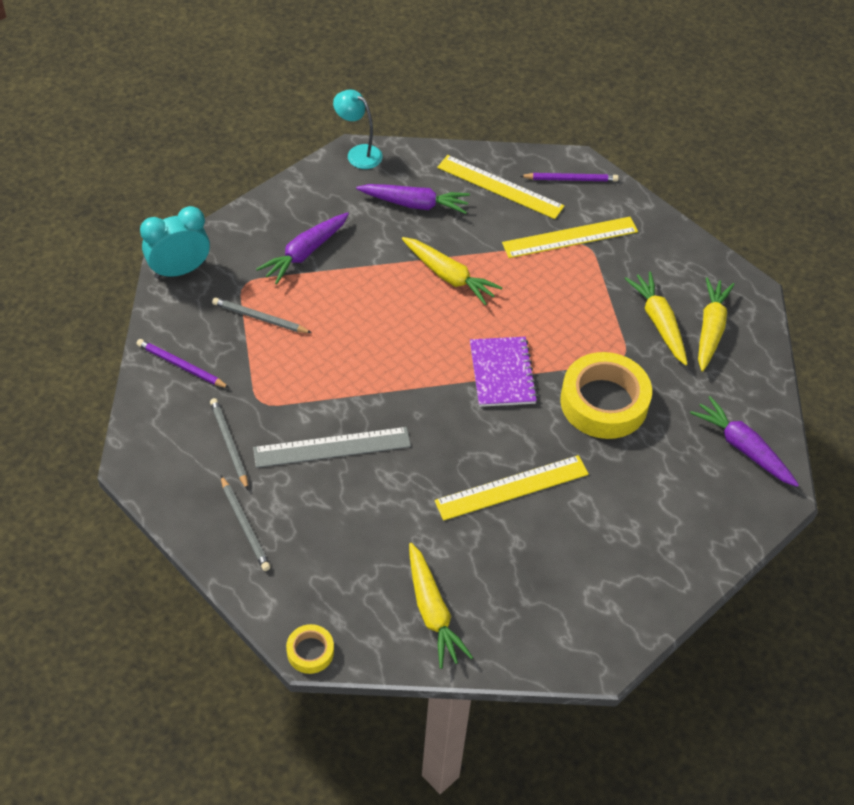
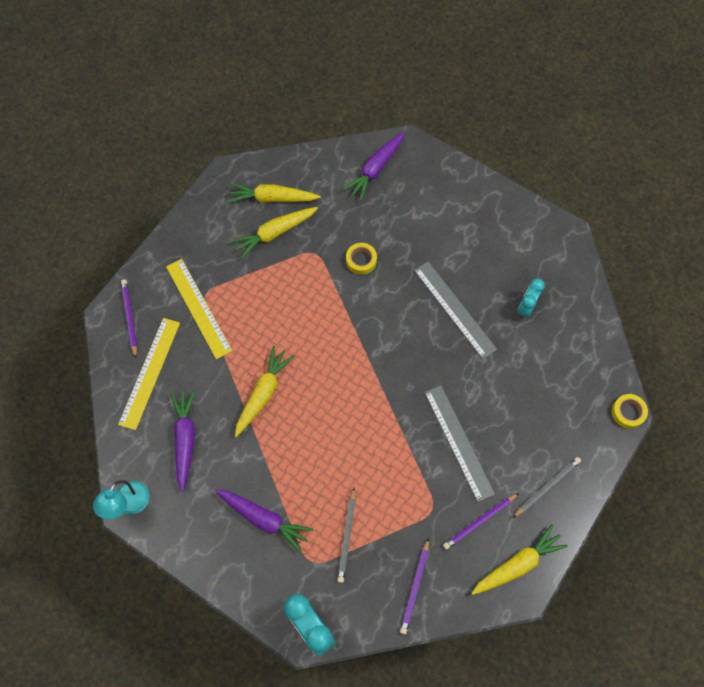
camera: 100 degrees left, 15 degrees up
grey pencil [210,398,248,490] -> purple pencil [443,493,519,550]
yellow carrot [409,543,473,669] -> yellow carrot moved to [472,524,568,595]
yellow ruler [434,455,589,521] -> grey ruler [414,262,497,359]
purple notebook [470,337,538,407] -> none
yellow tape [560,352,652,439] -> yellow tape [346,243,377,275], size x0.47
none -> turquoise clock [518,278,545,319]

